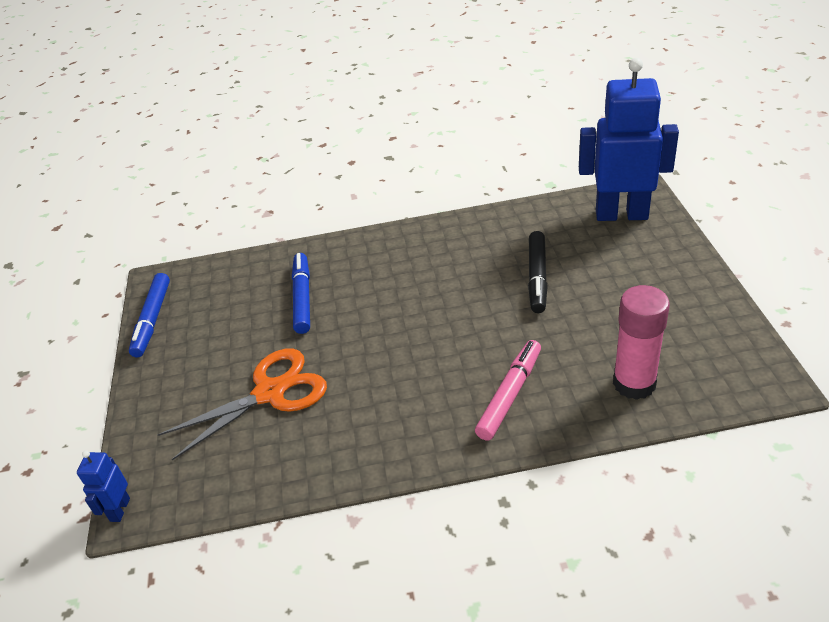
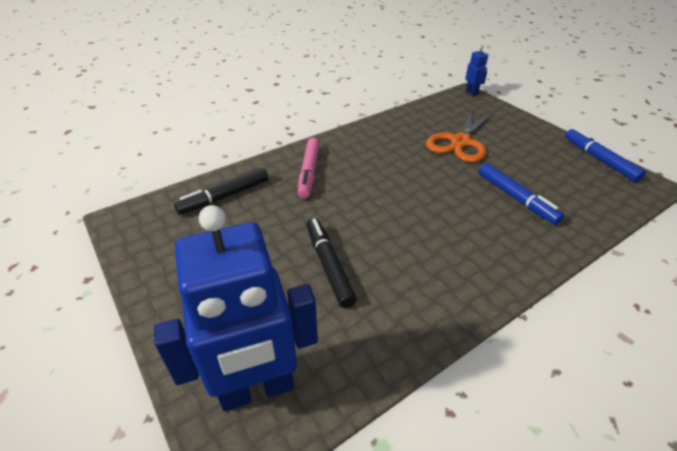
camera: 150 degrees right, 0 degrees up
pink glue stick [613,285,670,400] -> black marker [174,168,269,214]

